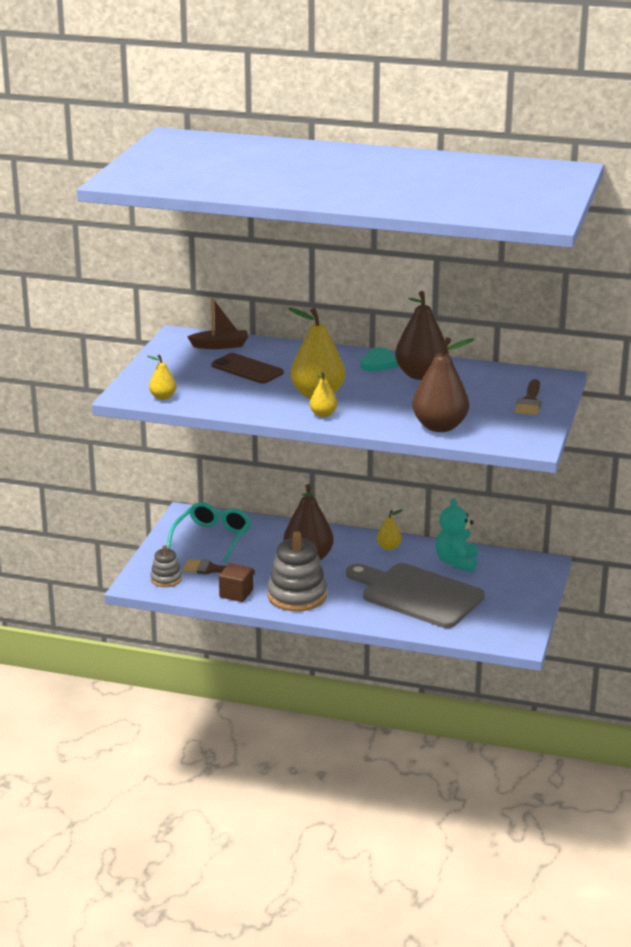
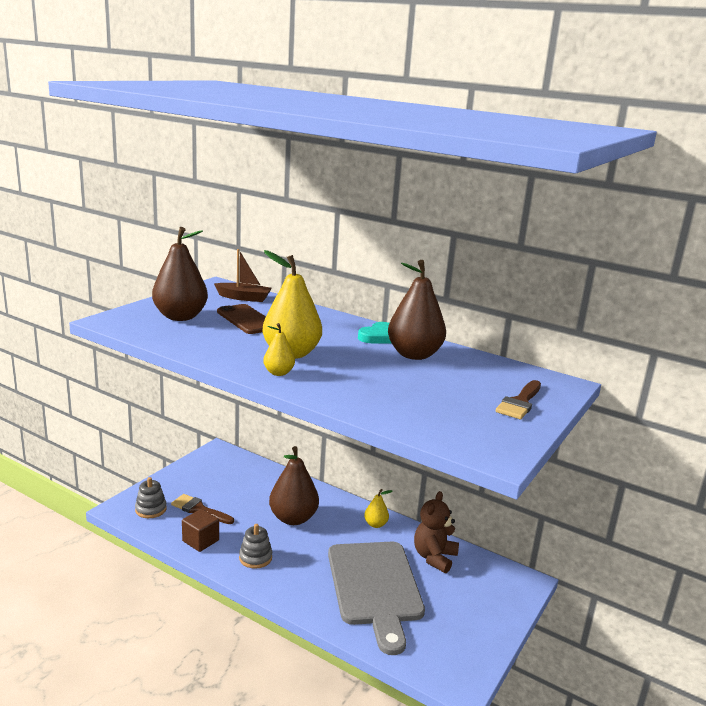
camera: 15 degrees right, 5 degrees down
yellow pear [147,354,176,400] -> none
turquoise glasses [167,502,251,562] -> none
grey stacking toy [267,531,327,611] -> grey stacking toy [239,524,272,569], size x0.54
grey cutting board [346,563,485,628] -> grey cutting board turned 150 degrees counterclockwise [328,542,425,655]
brown pear [412,337,475,432] -> brown pear moved to [152,227,208,321]
turquoise teddy bear [436,498,478,572] -> brown teddy bear [414,491,459,573]

